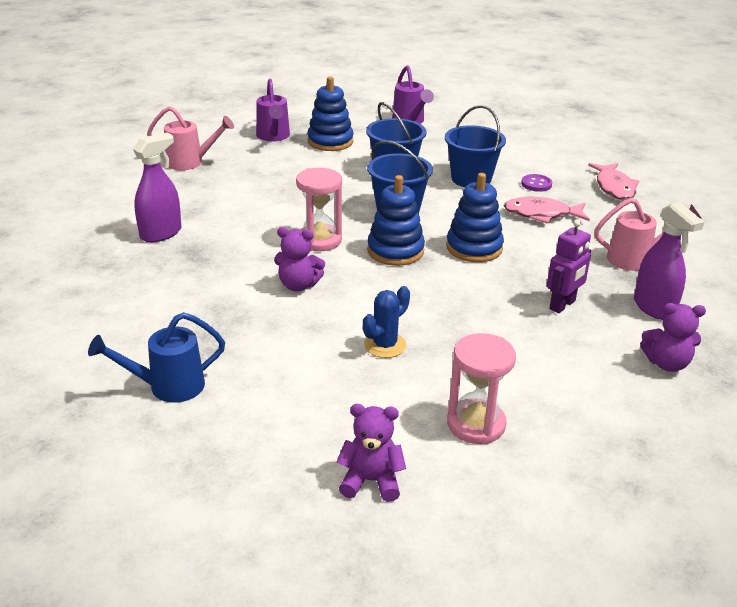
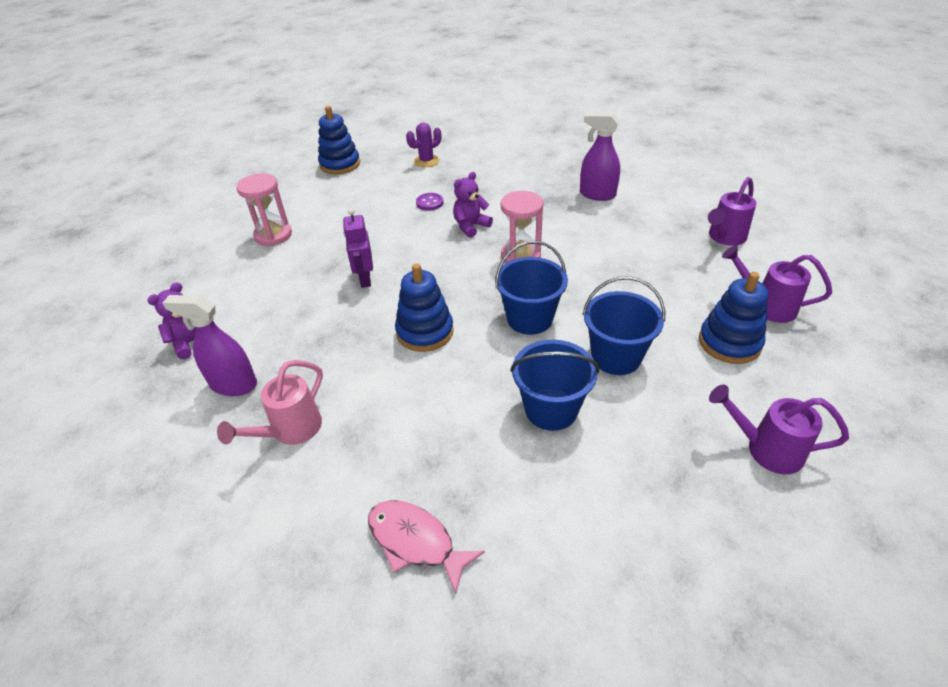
camera: 130 degrees right, 10 degrees up
blue watering can [88,312,225,403] -> purple cactus [406,123,441,167]
purple spray bottle [133,133,182,242] -> purple spray bottle turned 120 degrees clockwise [580,113,620,201]
pink watering can [147,106,234,170] -> purple watering can [708,177,756,246]
purple teddy bear [336,404,406,502] -> none
blue cactus [363,286,410,358] -> none
blue stacking toy [367,175,425,266] -> blue stacking toy moved to [318,106,360,174]
pink fish [504,197,590,224] -> none
purple button [521,174,552,192] -> purple button moved to [416,193,443,211]
purple robot [547,219,591,313] -> purple robot moved to [343,208,373,288]

